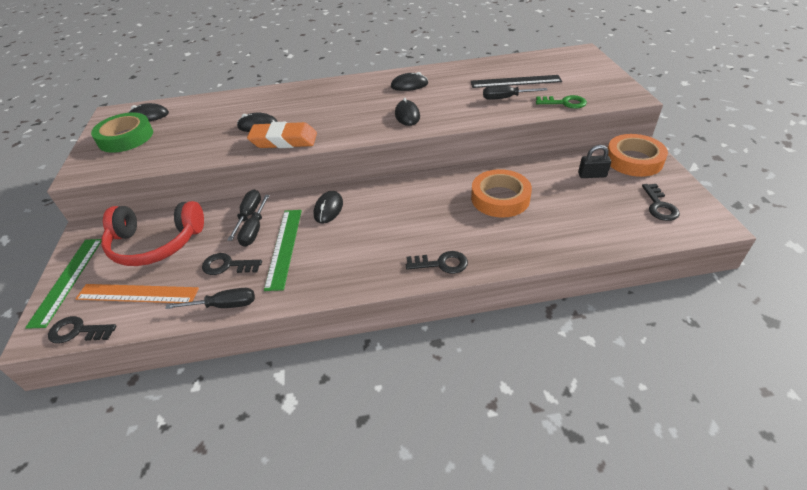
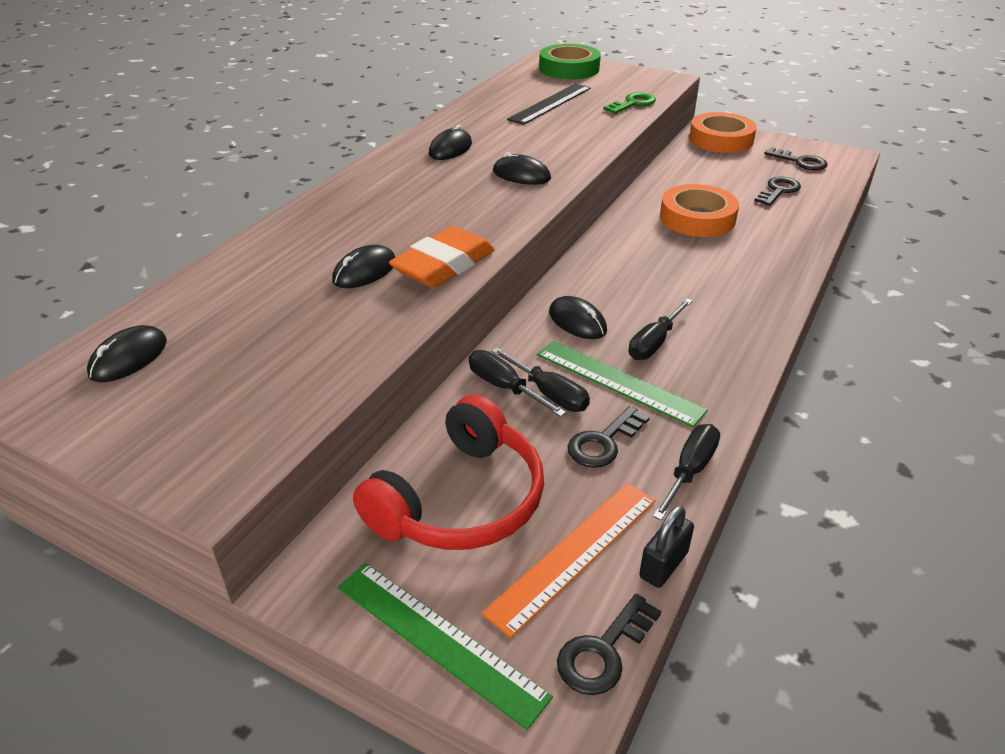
camera: 55 degrees left, 5 degrees down
green tape [91,113,153,153] -> green tape moved to [539,44,601,79]
black key [406,251,468,274] -> black key moved to [754,177,801,206]
black screwdriver [483,86,548,100] -> black screwdriver moved to [629,298,692,360]
black padlock [578,145,611,178] -> black padlock moved to [639,506,694,588]

